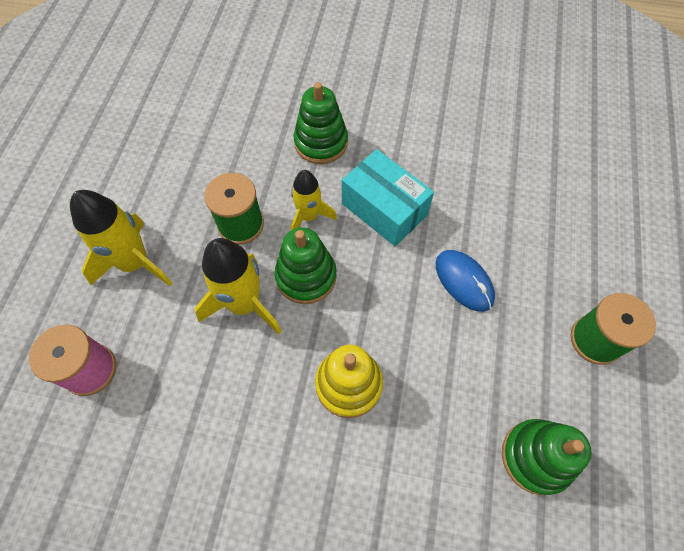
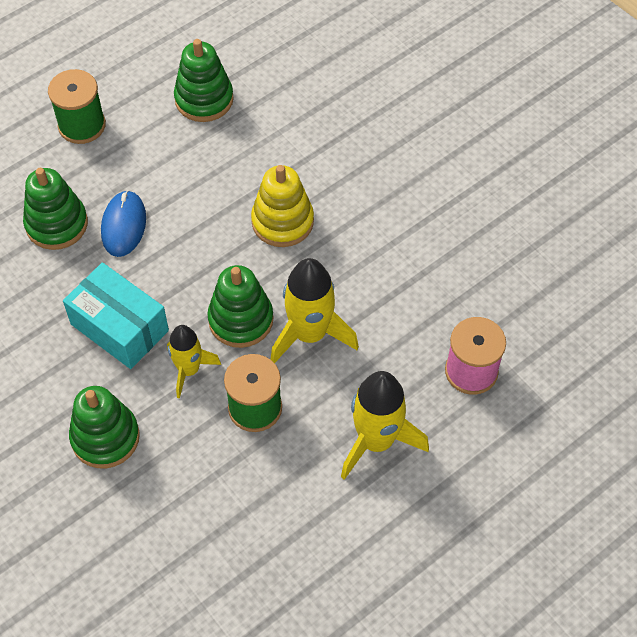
camera: 140 degrees left, 5 degrees down
turquoise box [342,149,434,246] -> turquoise box turned 45 degrees counterclockwise [63,262,169,369]
none -> green stacking toy [23,168,88,250]

